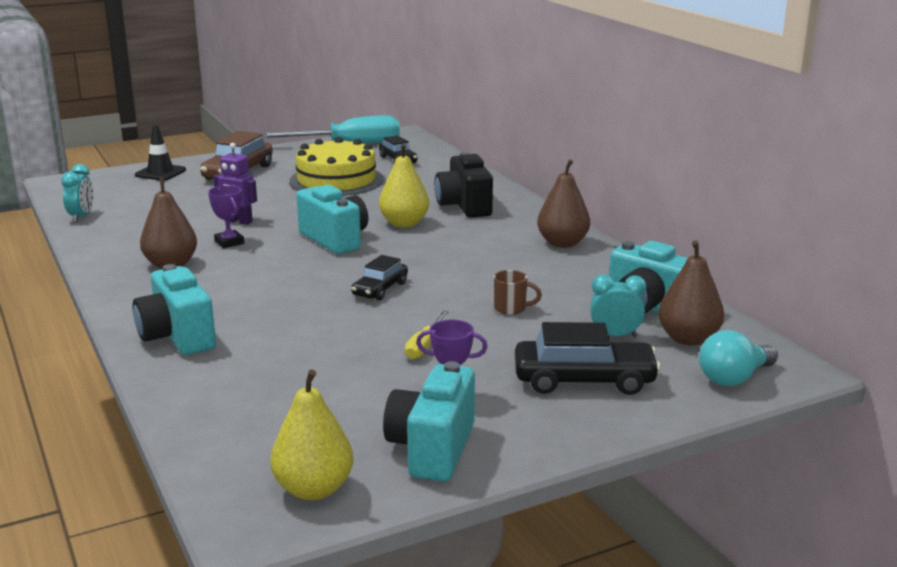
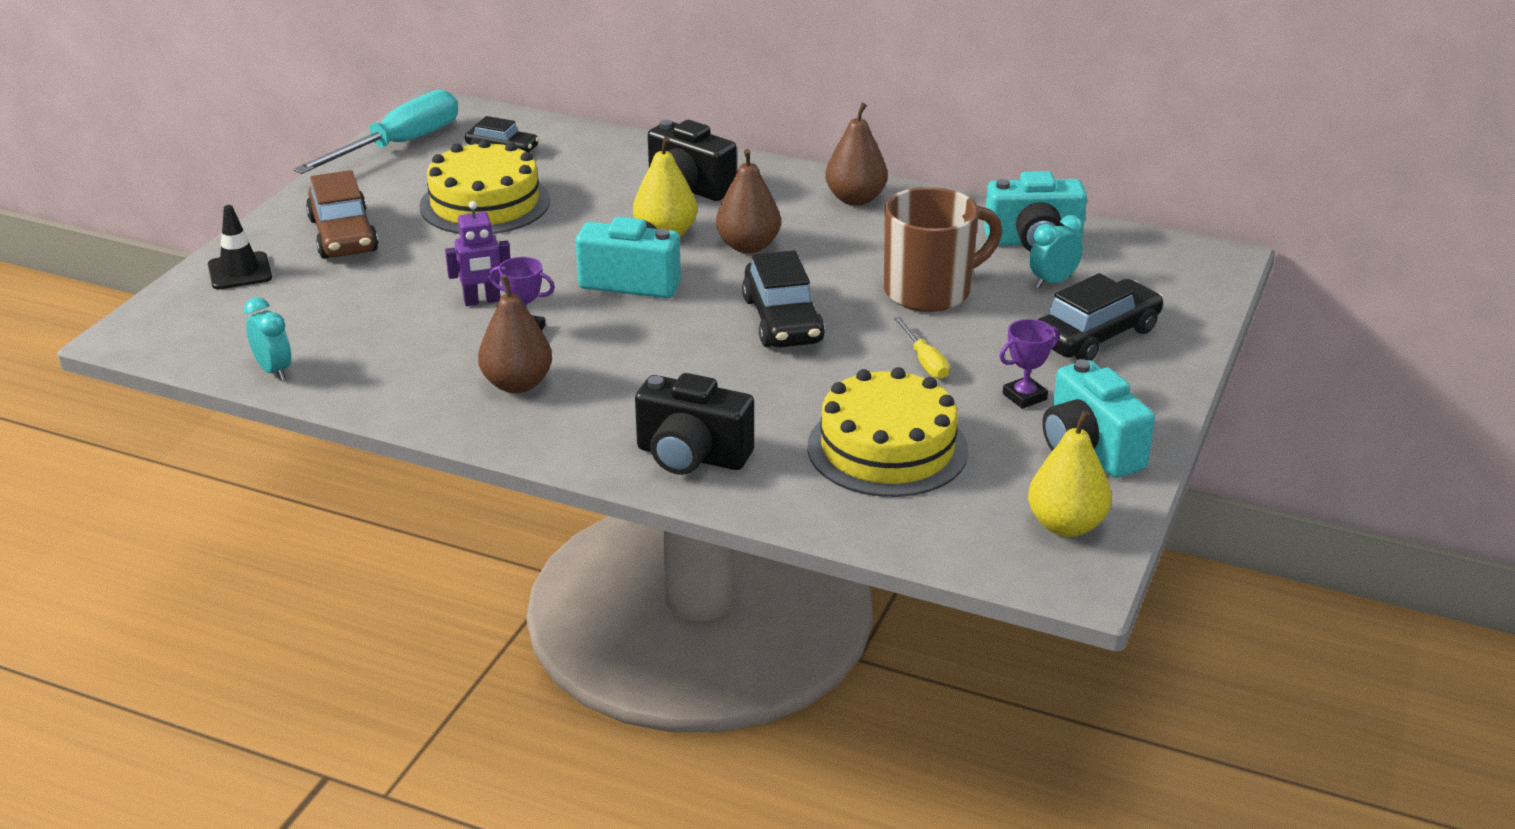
camera: 40 degrees left, 10 degrees up
turquoise camera [133,264,216,355] -> black camera [635,373,754,475]
black car [351,255,408,301] -> black car [742,250,825,348], size x1.66
brown mug [493,270,542,315] -> brown mug [884,187,1002,312], size x2.40
brown pear [658,240,724,346] -> brown pear moved to [716,149,781,253]
turquoise light bulb [699,330,778,386] -> none
none -> yellow cake [808,367,968,497]

